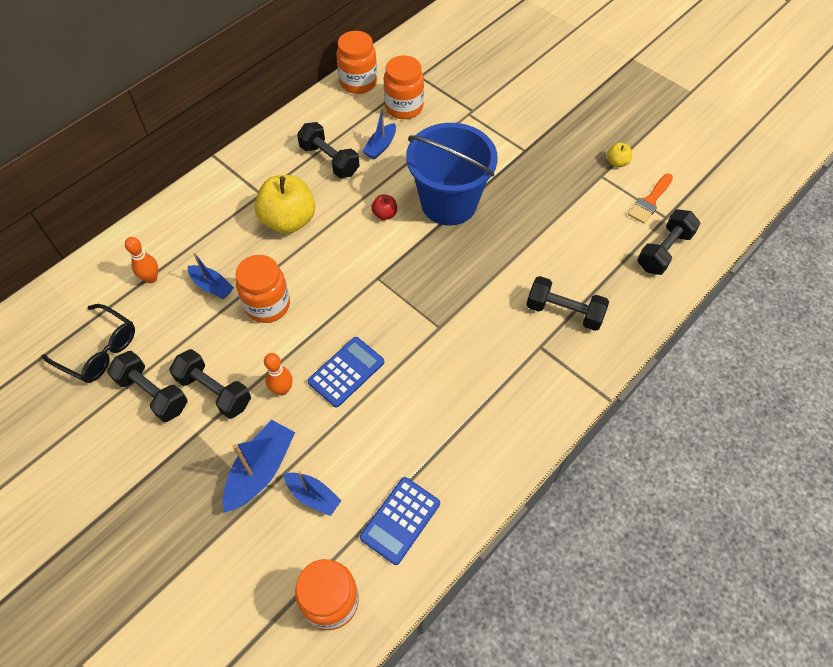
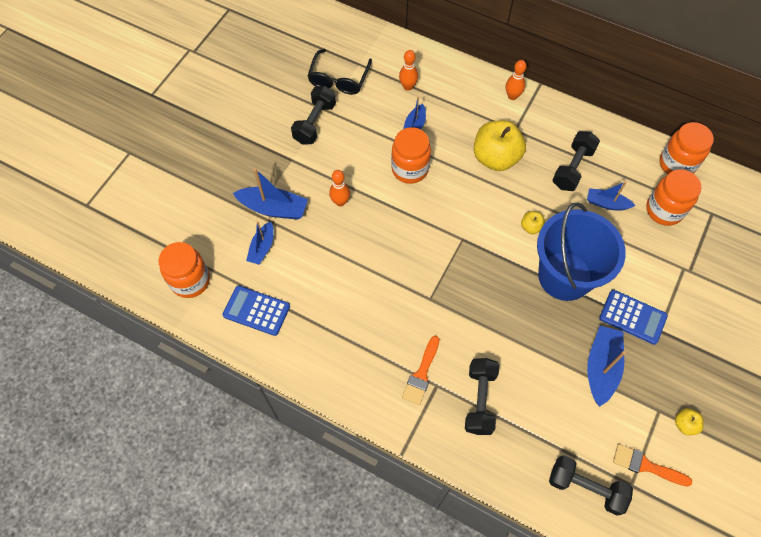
camera: 75 degrees right, 5 degrees up
black dumbbell [169,349,251,419] -> none
blue calculator [308,337,384,408] -> blue calculator moved to [599,290,668,345]
red apple [371,195,397,220] -> yellow apple [521,211,545,234]
none -> orange brush [402,336,440,405]
none -> orange bowling pin [506,60,527,100]
none -> blue boat [587,326,626,407]

